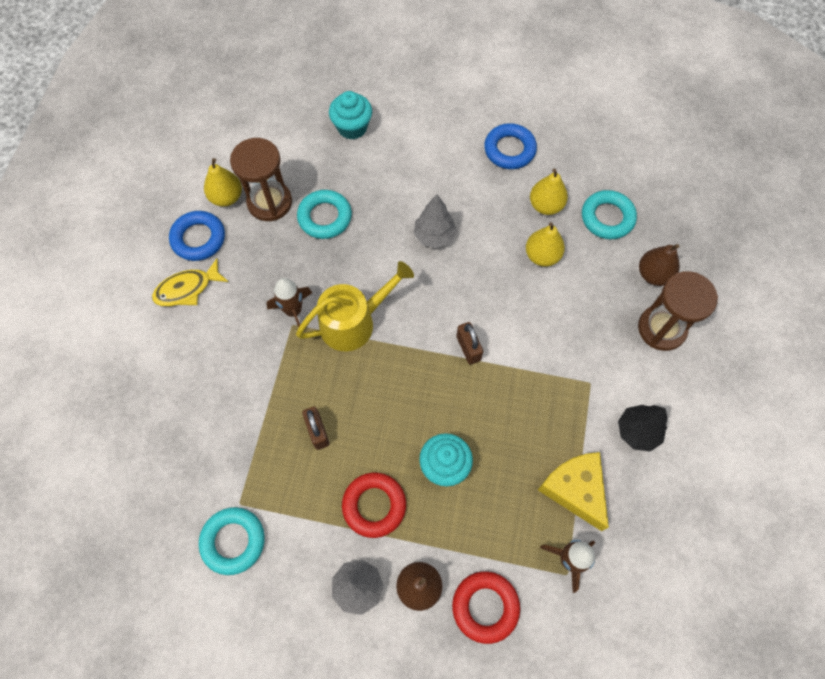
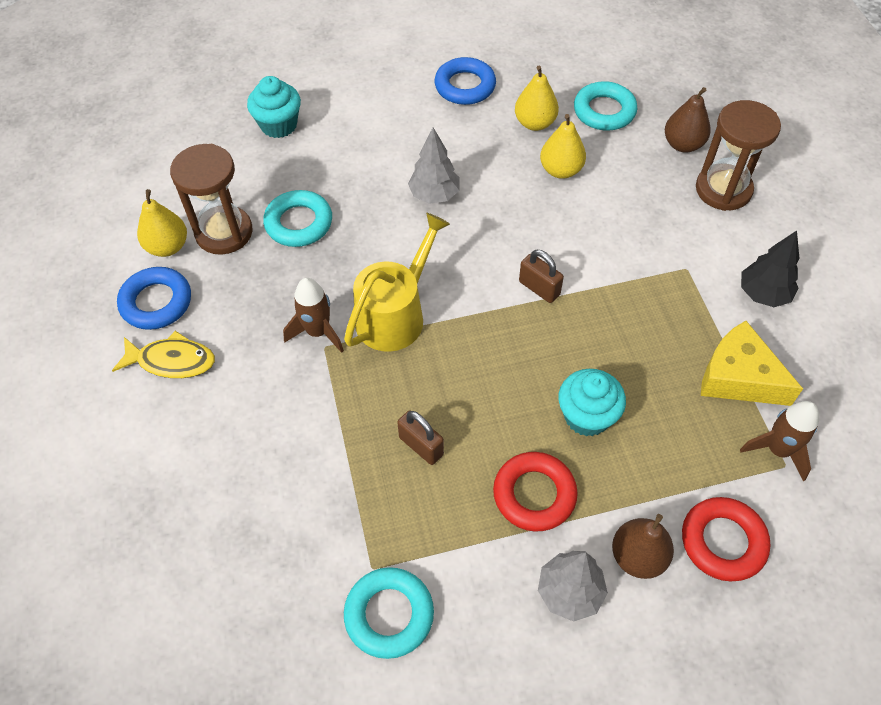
camera: 25 degrees left, 10 degrees down
yellow fish [152,258,229,306] -> yellow fish turned 120 degrees counterclockwise [112,331,215,378]

